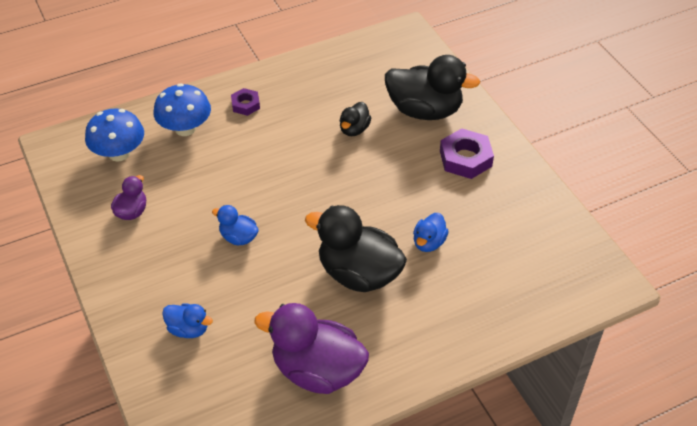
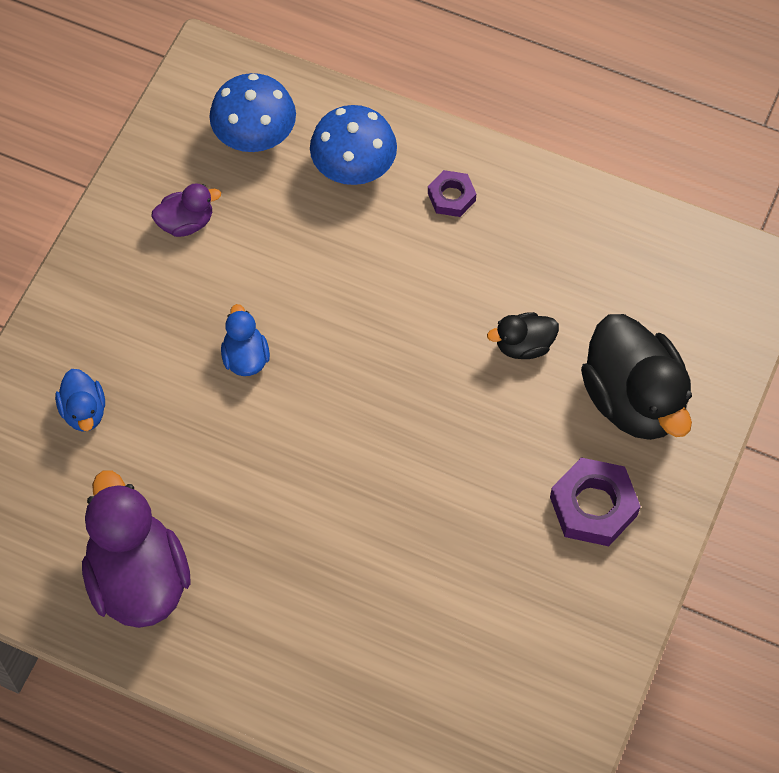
camera: 50 degrees right, 15 degrees up
black duck [305,205,407,292] -> none
blue duck [413,213,449,252] -> none

